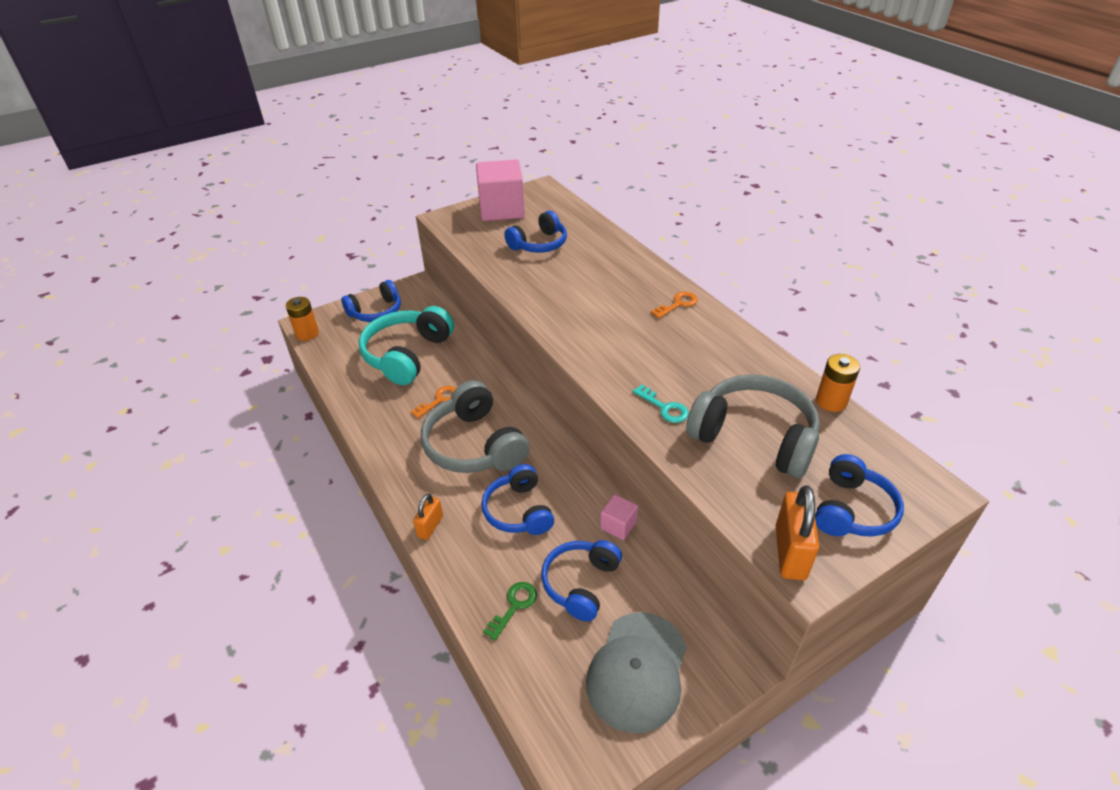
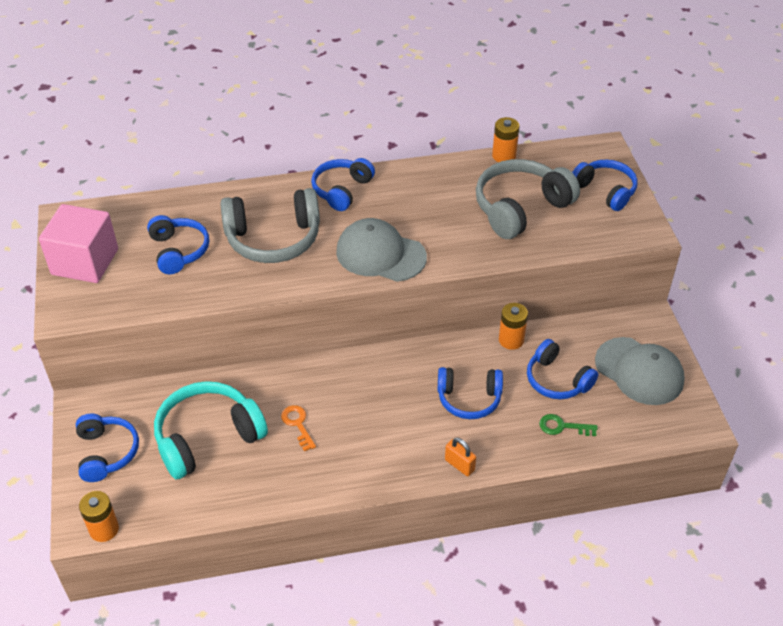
camera: 70 degrees left, 5 degrees up
turquoise headphones [359,306,454,385] -> turquoise headphones turned 105 degrees clockwise [154,381,268,479]
grey headphones [421,380,530,473] -> grey headphones moved to [220,188,320,263]
green key [483,582,537,641] -> green key turned 45 degrees counterclockwise [539,414,598,436]
pink cube [600,494,638,540] -> orange battery [499,303,528,350]
turquoise key [633,385,689,423] -> none
orange key [651,292,698,318] -> blue headphones [311,158,375,211]
orange padlock [776,485,819,580] -> none
none -> grey cap [336,218,427,282]

